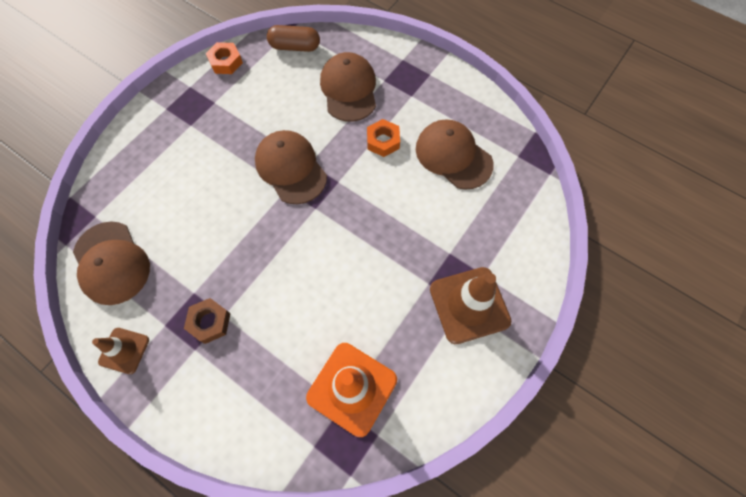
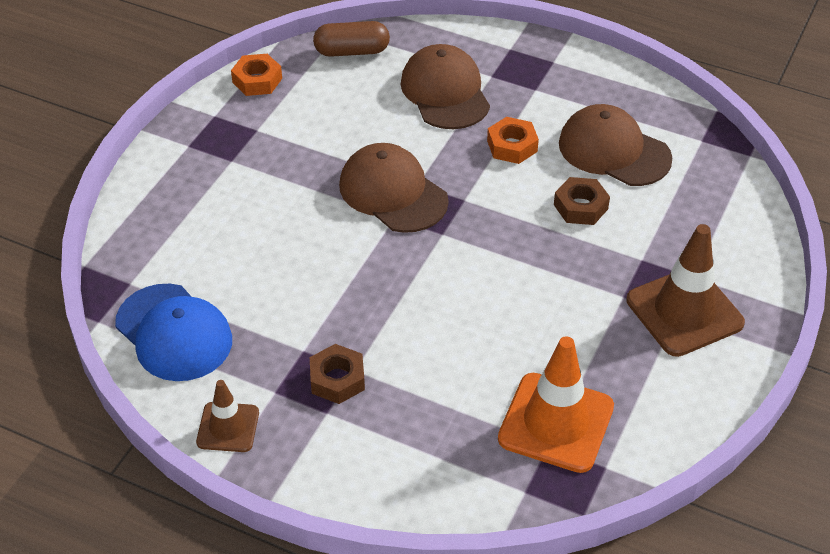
camera: 10 degrees left, 20 degrees down
brown cap [73,222,150,305] -> blue cap [115,284,232,381]
none -> brown nut [554,177,610,225]

